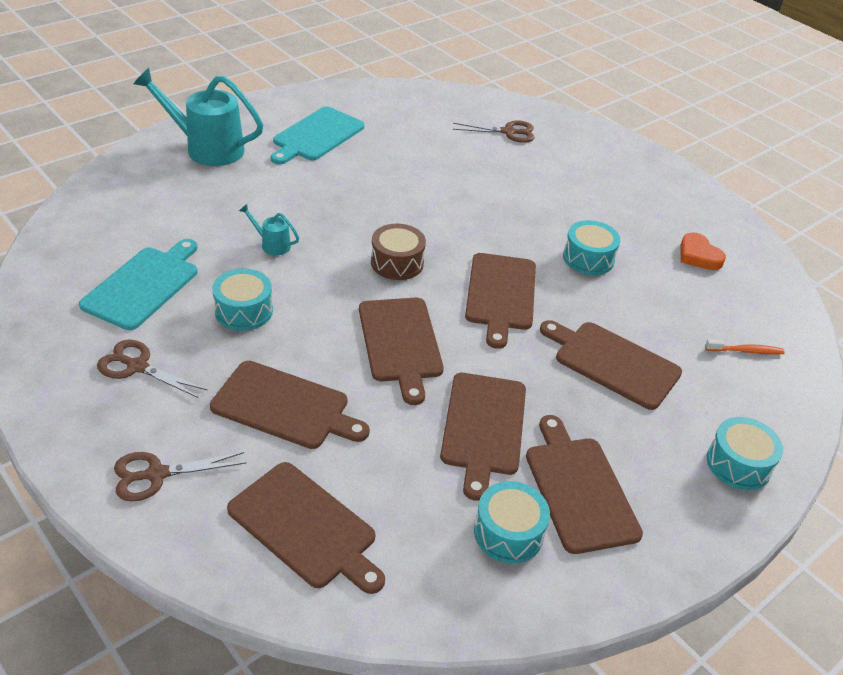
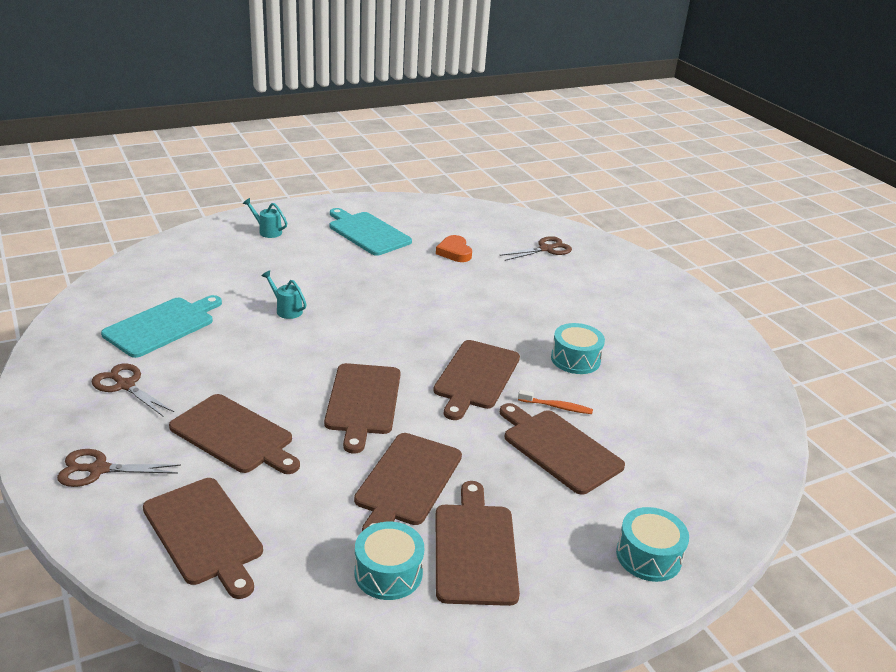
camera: 15 degrees right, 10 degrees down
turquoise watering can [134,68,263,166] -> turquoise watering can [243,198,287,238], size x0.46
turquoise drum [212,269,273,331] -> none
turquoise cutting board [271,106,365,165] -> turquoise cutting board turned 90 degrees clockwise [330,208,412,256]
brown drum [371,224,426,280] -> none
brown scissors [453,121,535,143] -> brown scissors turned 45 degrees counterclockwise [499,236,572,261]
orange heart [680,232,726,270] -> orange heart moved to [436,235,472,262]
orange toothbrush [705,339,785,355] -> orange toothbrush moved to [518,390,593,414]

